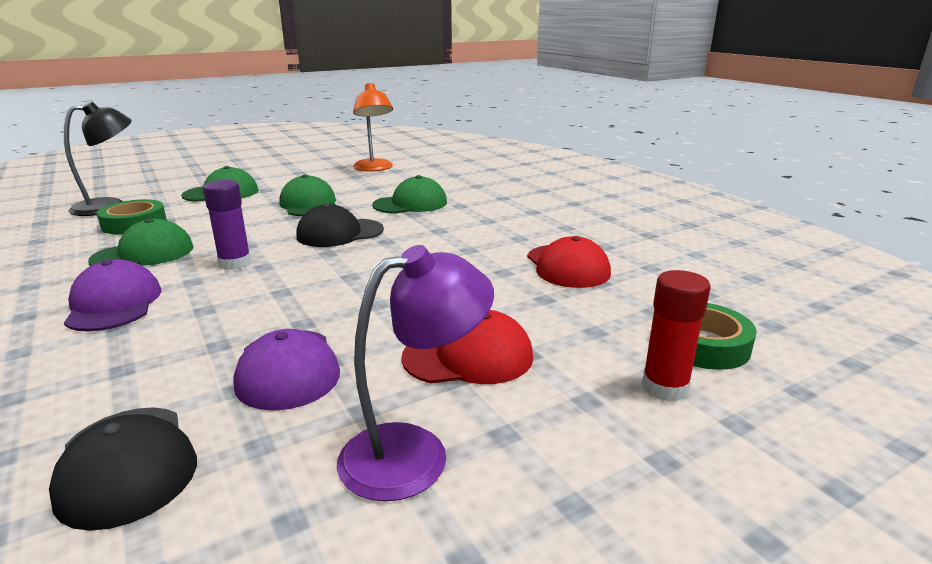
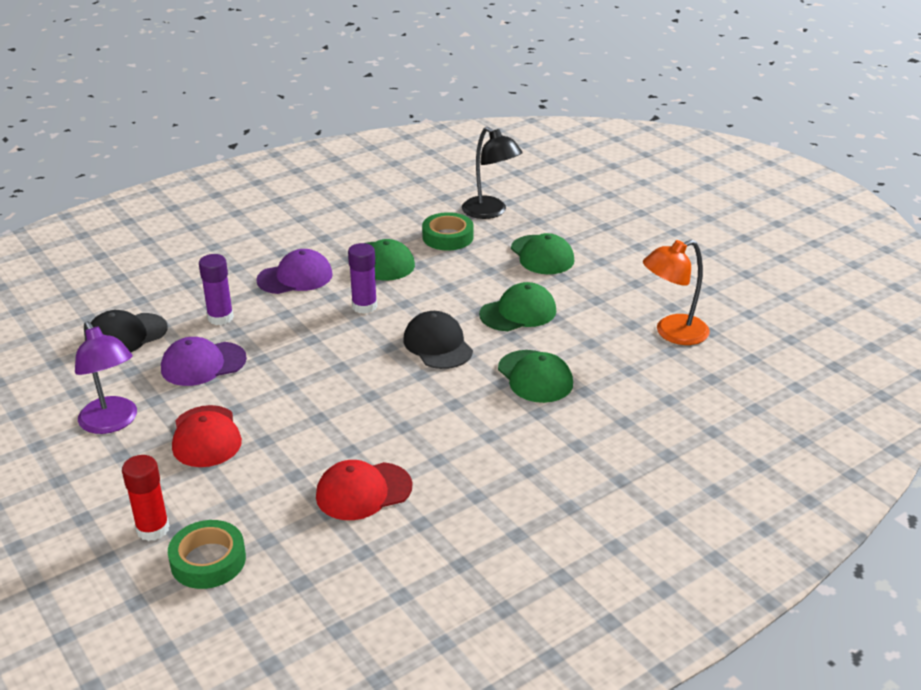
camera: 85 degrees right, 10 degrees up
none -> purple glue stick [199,254,234,325]

